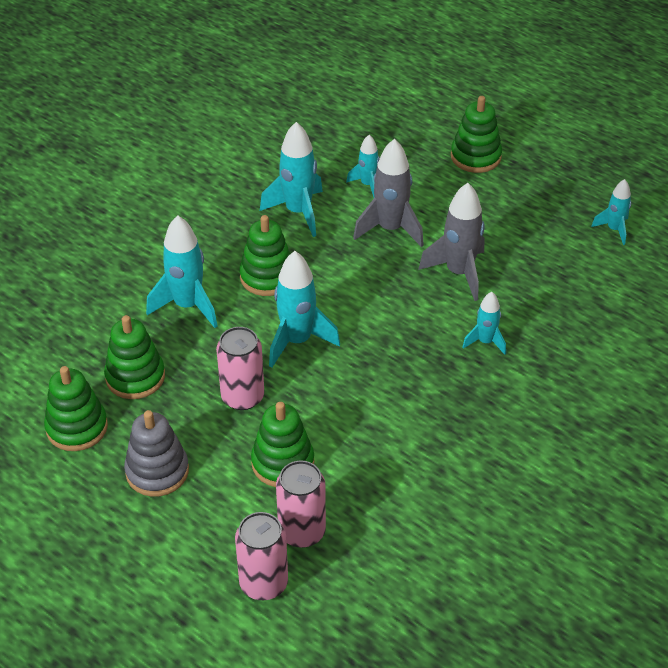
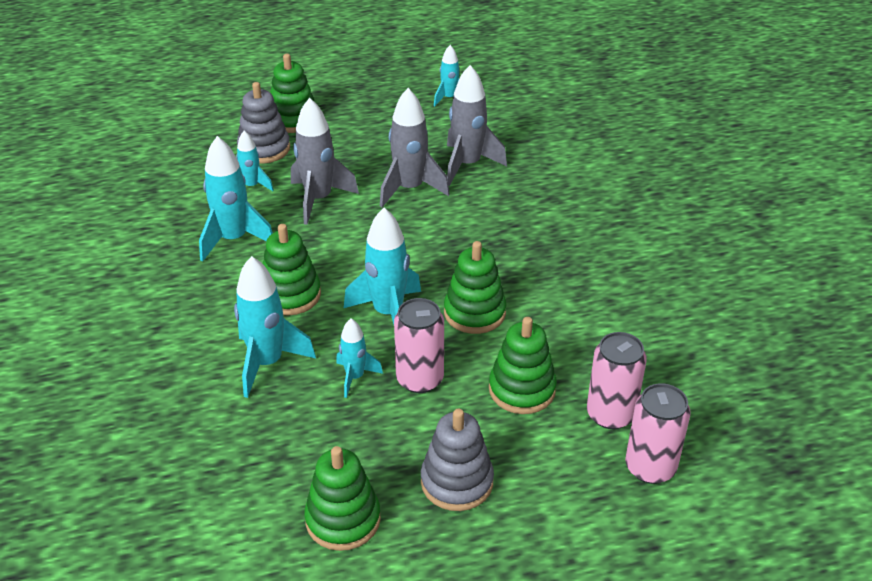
camera: 55 degrees left, 5 degrees down
green stacking toy [104,315,165,399] -> green stacking toy moved to [444,241,507,334]
turquoise rocket [462,292,506,355] -> turquoise rocket moved to [336,318,383,398]
none -> grey stacking toy [237,82,290,163]
none -> grey rocket [447,65,507,186]

